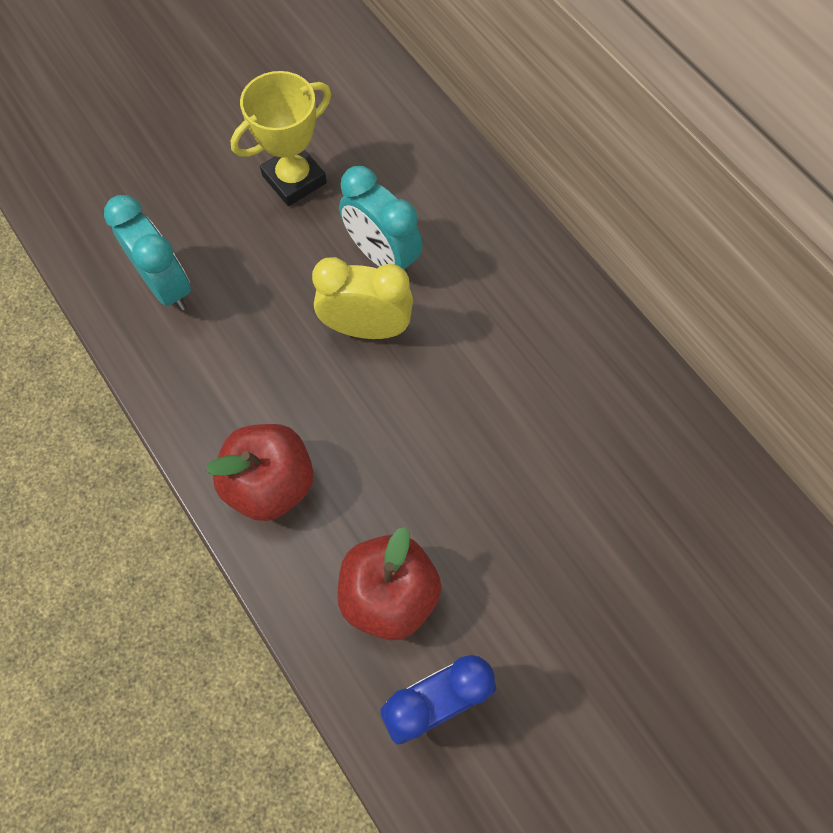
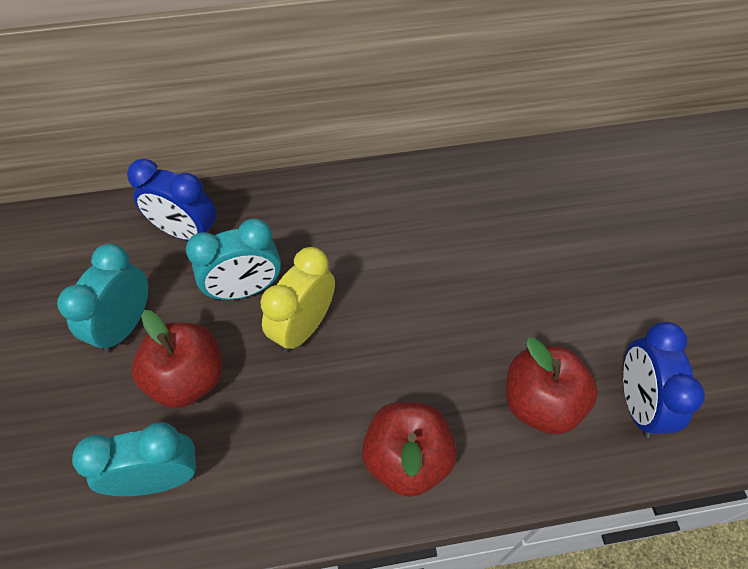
camera: 65 degrees left, 10 degrees down
yellow trophy [231,71,331,206] -> turquoise clock [57,244,148,353]
none -> blue clock [127,159,216,241]
none -> red apple [131,310,222,408]

